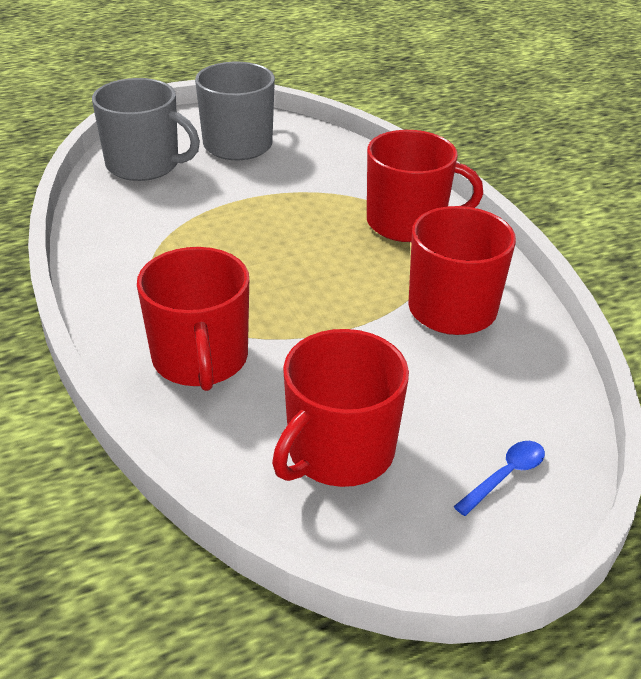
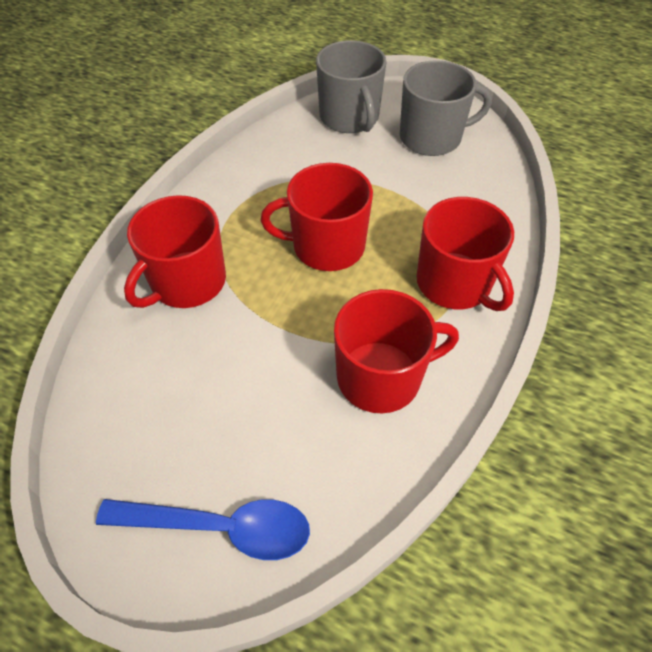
camera: 50 degrees right, 15 degrees up
red mug [272,329,409,487] -> red mug moved to [261,163,373,271]
blue spoon [453,441,545,516] -> blue spoon [96,499,310,560], size x1.93

